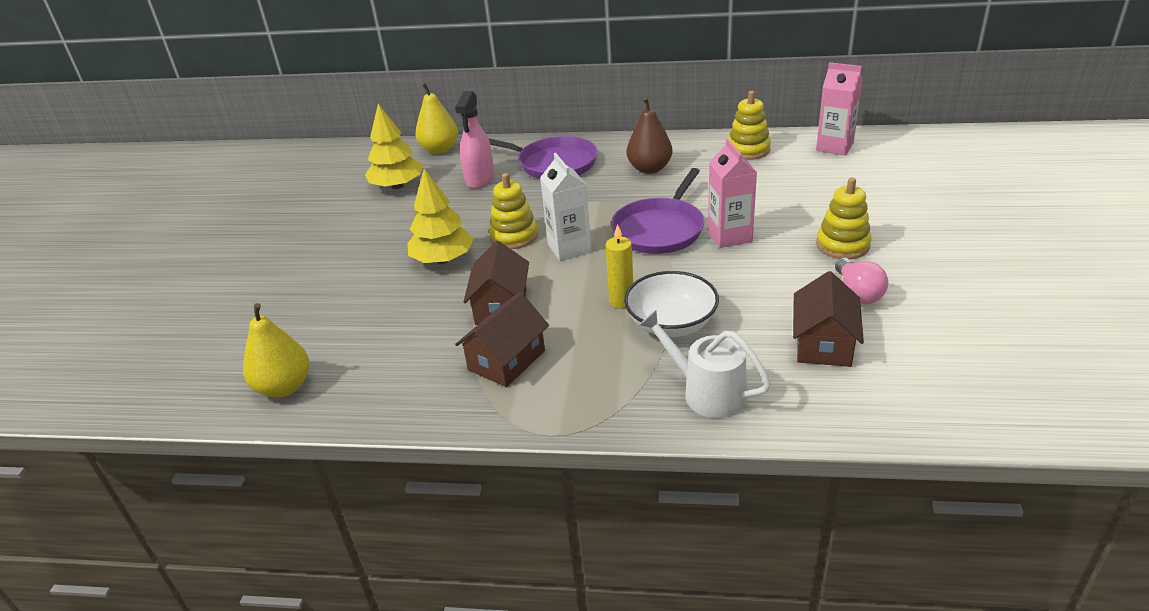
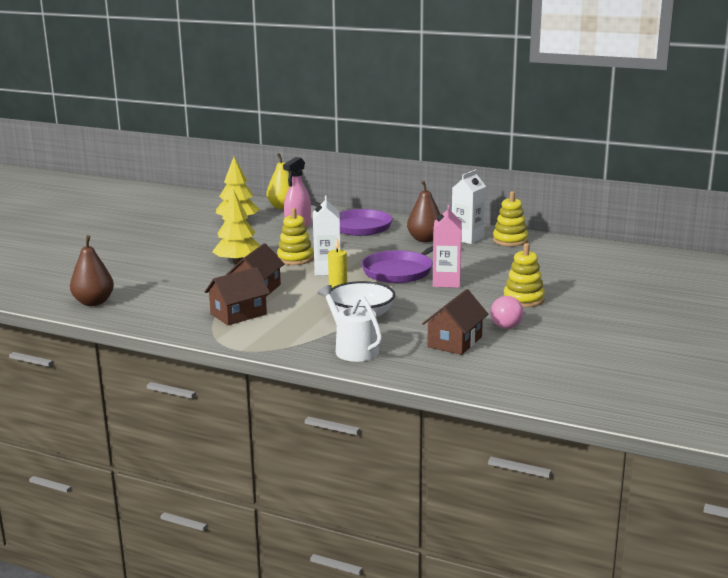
camera: 15 degrees right, 15 degrees down
yellow pear [243,303,309,397] -> brown pear [70,235,114,306]
pink carton [816,62,863,155] -> none
none -> white carton [452,169,486,244]

